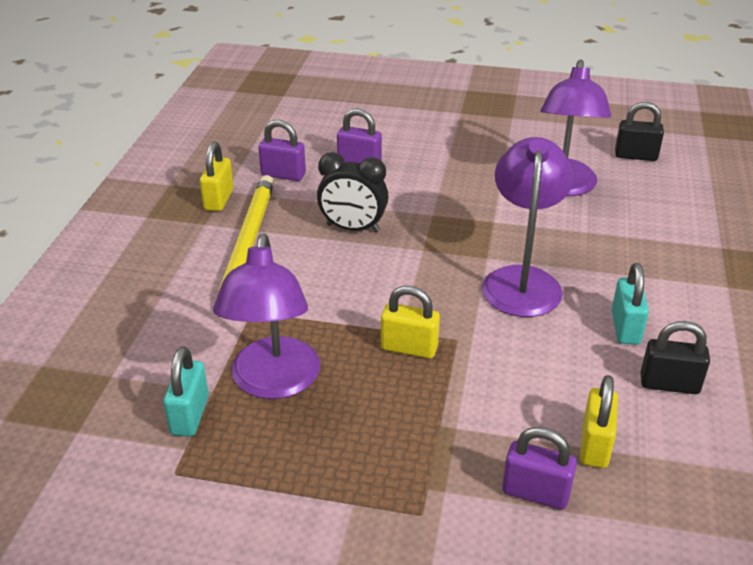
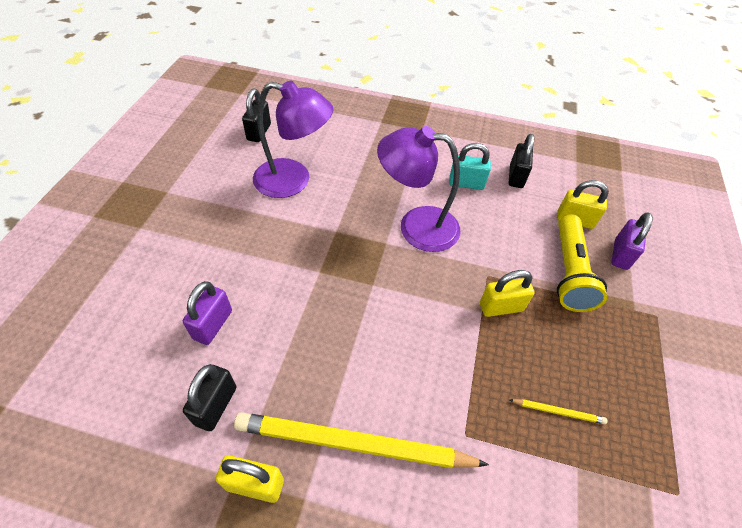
camera: 90 degrees left, 15 degrees up
turquoise padlock [163,346,209,436] -> none
purple lamp [213,234,320,399] -> yellow pencil [510,399,607,424]
purple padlock [258,120,306,181] -> black padlock [183,364,237,431]
black clock [317,152,388,233] -> none
yellow padlock [381,286,440,359] -> yellow padlock turned 60 degrees clockwise [480,270,535,317]
none -> yellow flashlight [557,214,607,312]

